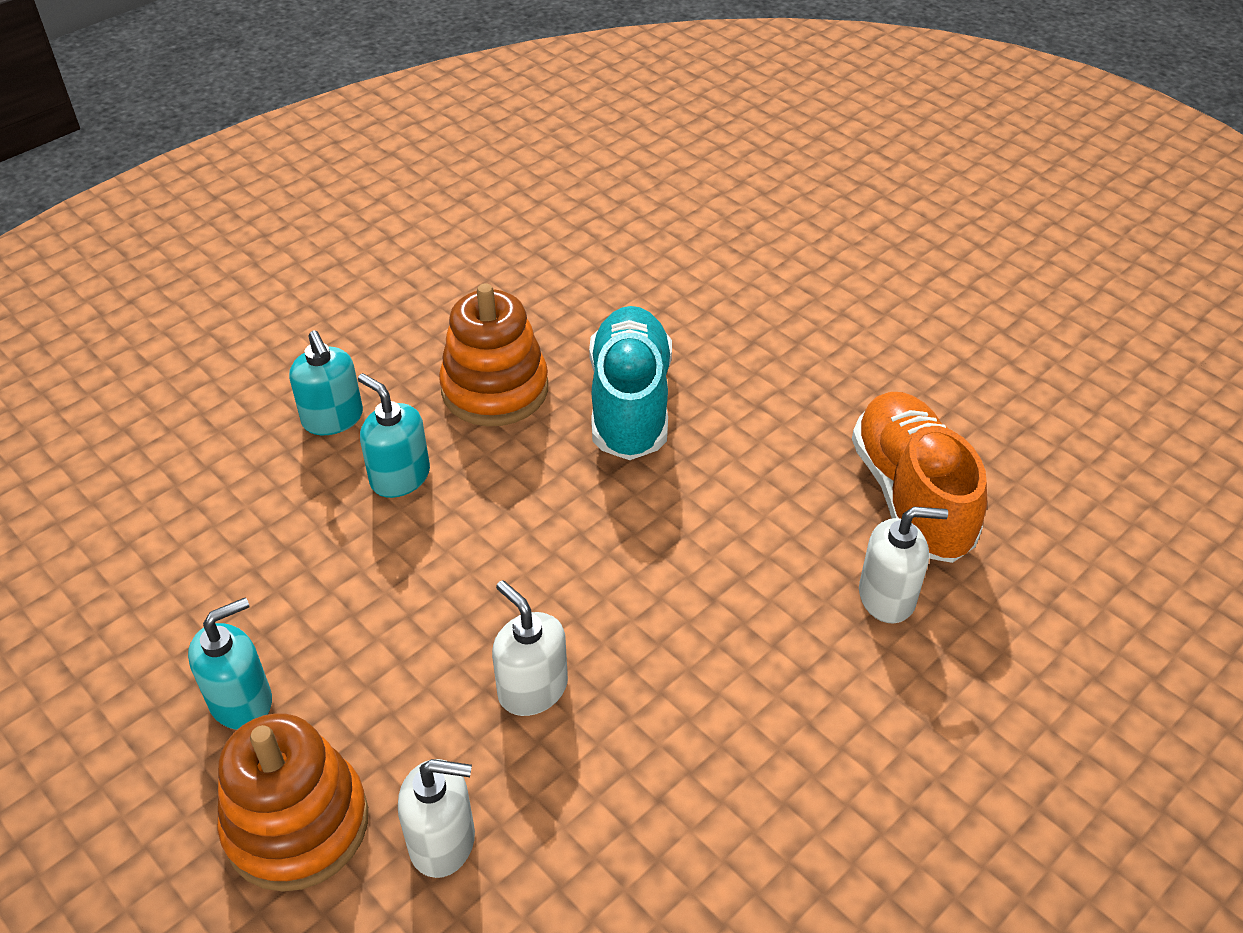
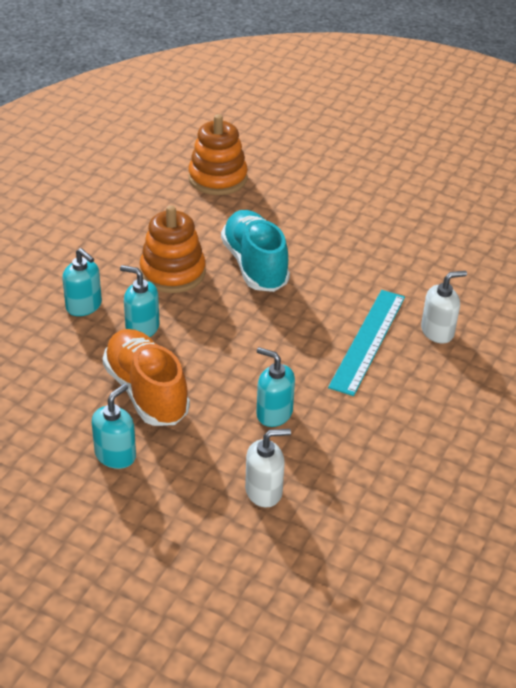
camera: 20 degrees left, 5 degrees down
orange stacking toy [218,713,368,892] -> orange stacking toy moved to [188,114,248,195]
white soap dispenser [492,580,568,716] -> turquoise soap dispenser [256,347,295,427]
orange shoe [852,392,987,563] -> orange shoe moved to [102,329,190,426]
none -> turquoise ruler [328,290,405,396]

